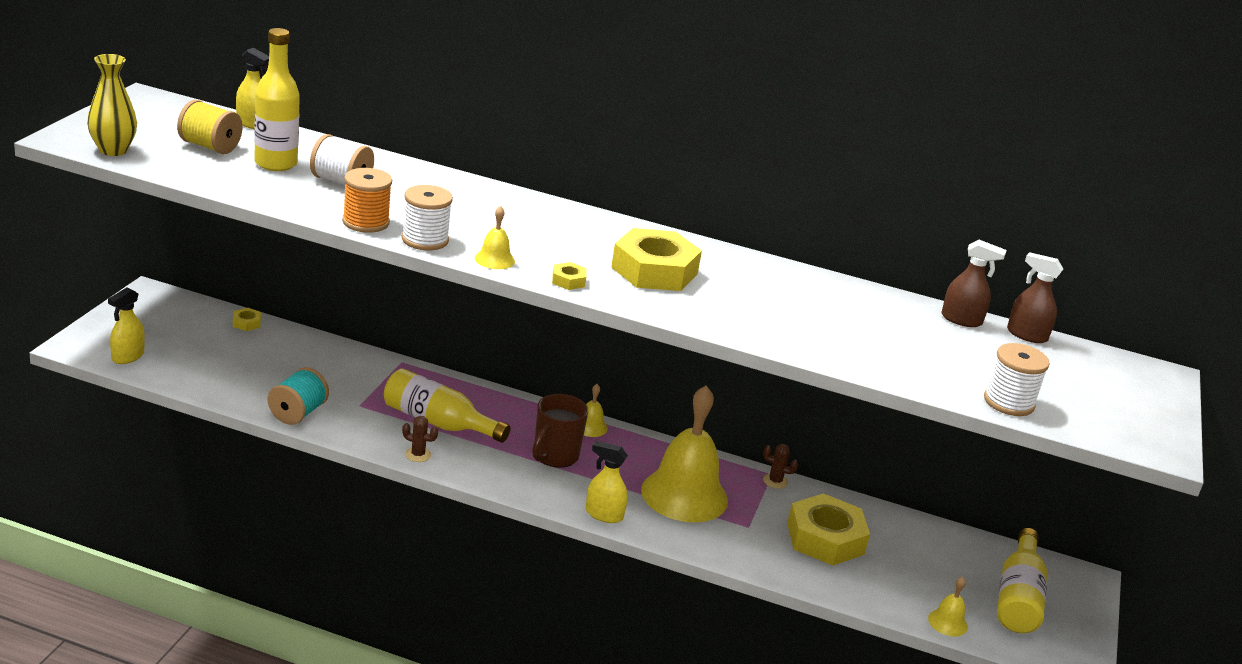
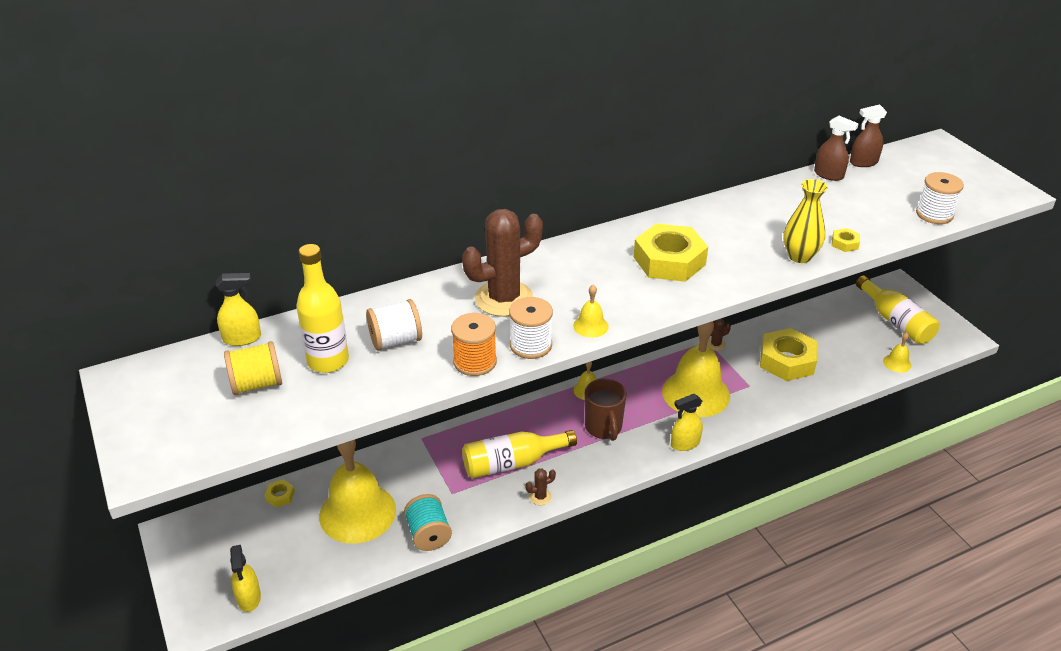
camera: 40 degrees left, 10 degrees up
yellow vase [87,54,137,156] -> yellow vase moved to [783,179,828,263]
yellow nut [552,262,586,290] -> yellow nut moved to [832,228,860,252]
brown spray bottle [942,240,1007,327] -> brown spray bottle turned 60 degrees clockwise [814,116,859,181]
none -> yellow bell [319,440,396,544]
none -> brown cactus [462,209,543,317]

